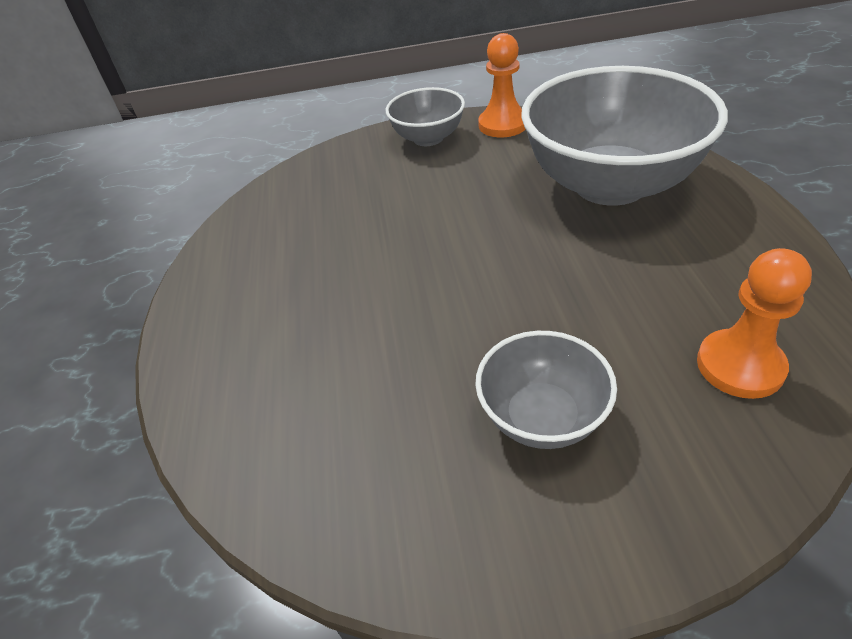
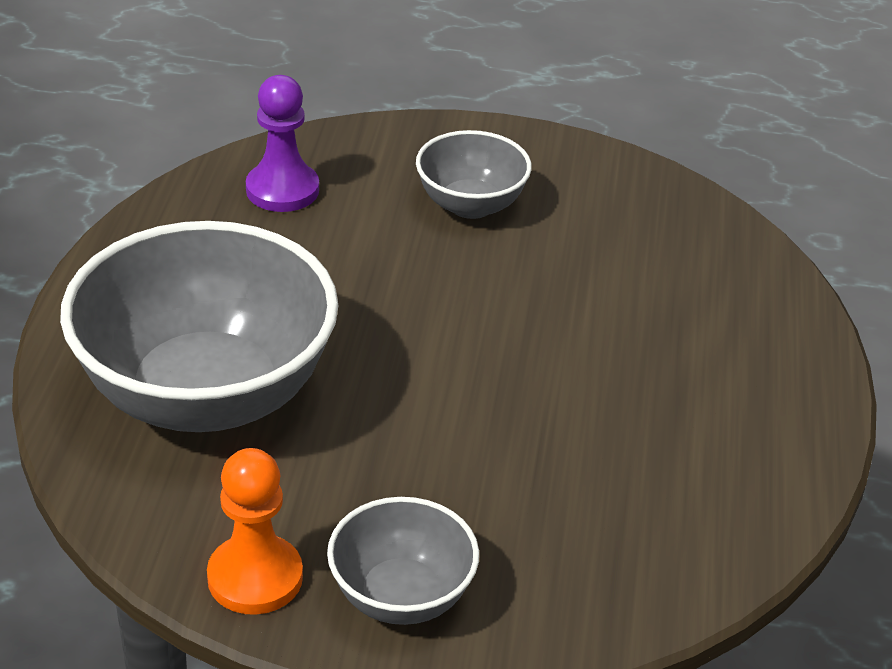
camera: 170 degrees left, 5 degrees down
orange pawn [697,248,812,399] -> purple pawn [246,75,319,212]

